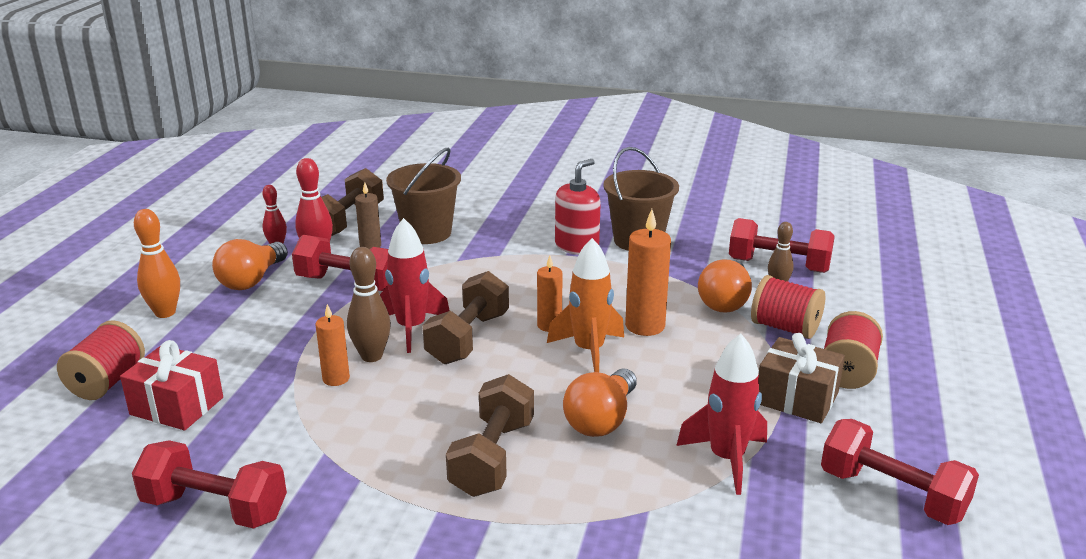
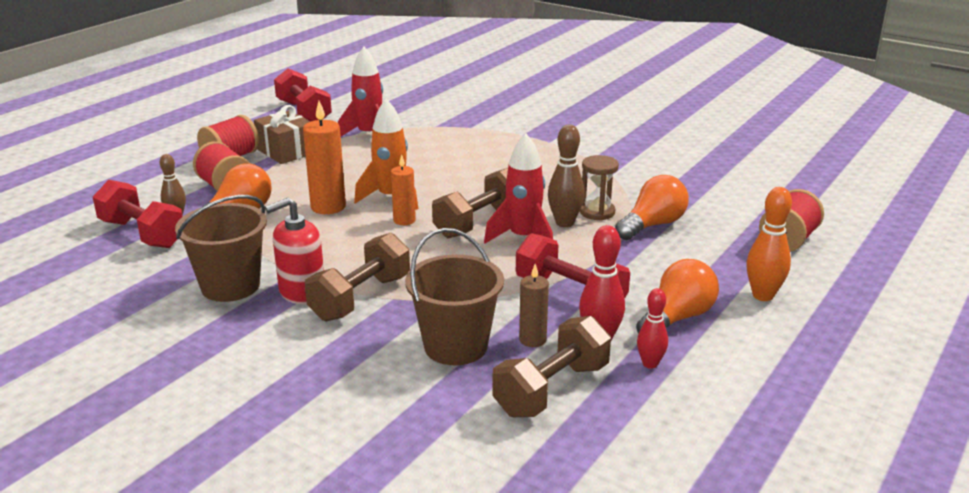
camera: 160 degrees left, 0 degrees up
red gift [120,340,223,430] -> none
red dumbbell [132,440,287,529] -> none
orange candle [316,304,350,386] -> brown hourglass [580,155,619,221]
brown dumbbell [446,374,534,497] -> brown dumbbell moved to [305,233,410,322]
orange light bulb [563,368,637,437] -> orange light bulb moved to [615,175,689,240]

